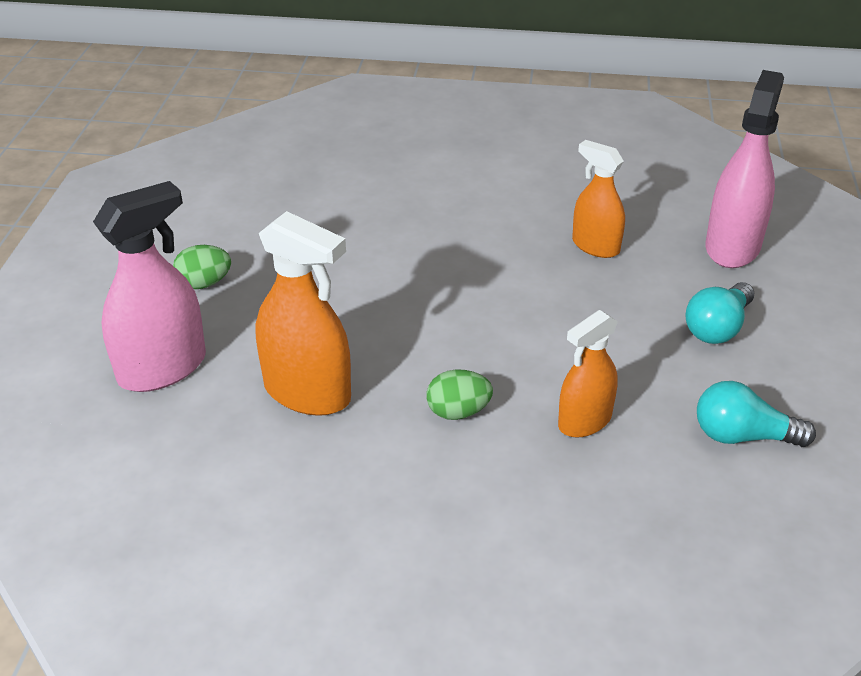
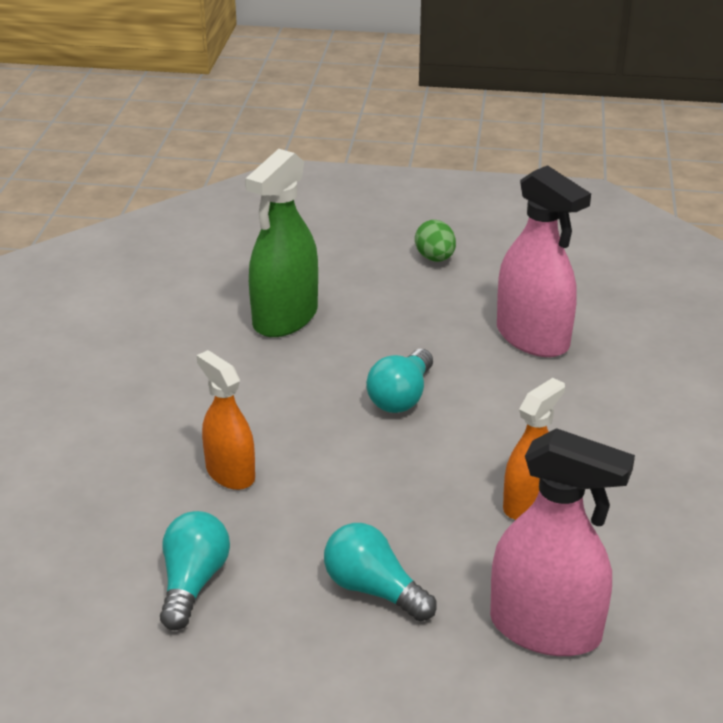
camera: 90 degrees right, 5 degrees down
pink spray bottle [93,181,206,392] -> pink spray bottle moved to [497,165,591,357]
orange spray bottle [255,211,351,416] -> green spray bottle [245,149,318,337]
green egg [427,370,493,420] -> none
none -> turquoise light bulb [366,349,433,413]

